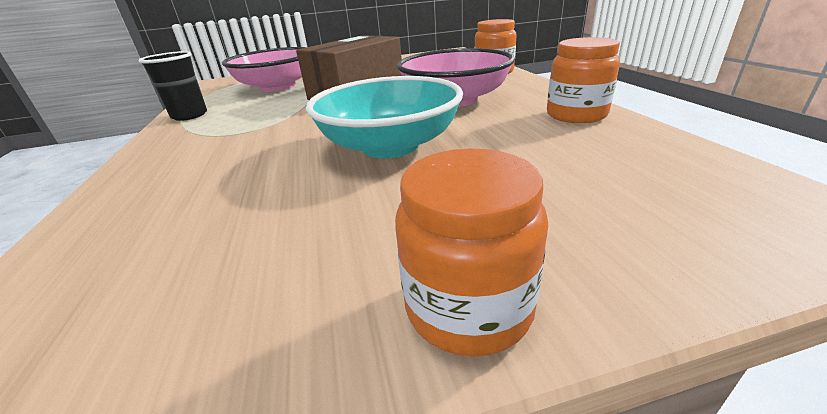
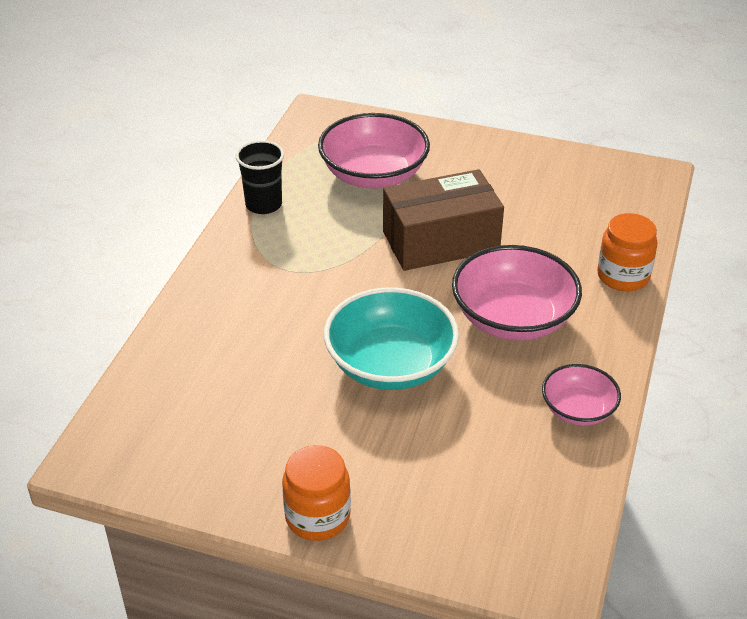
camera: 30 degrees right, 10 degrees up
orange jar [547,37,620,123] -> pink bowl [542,364,621,426]

